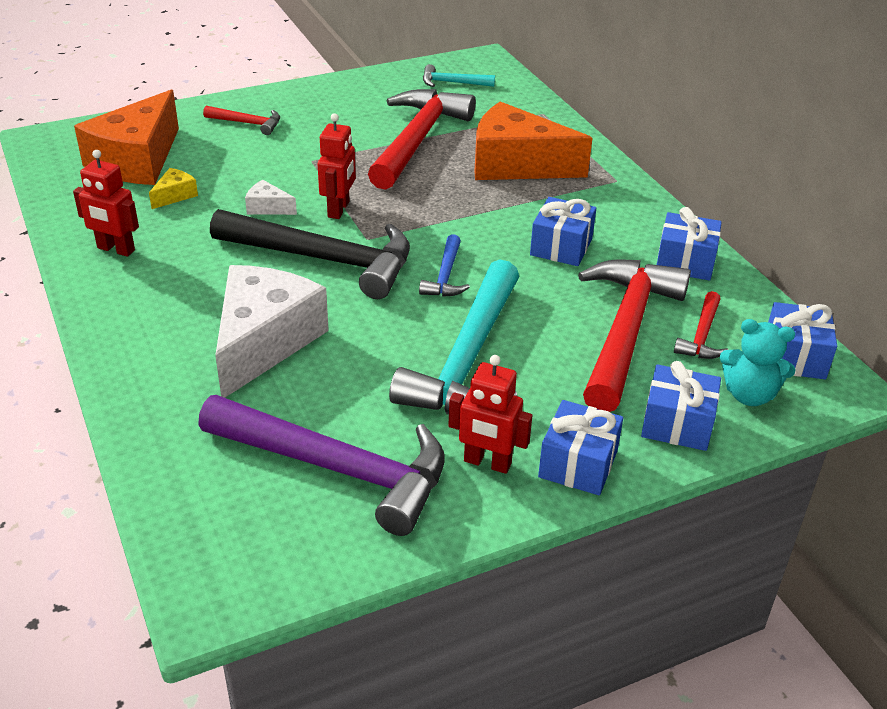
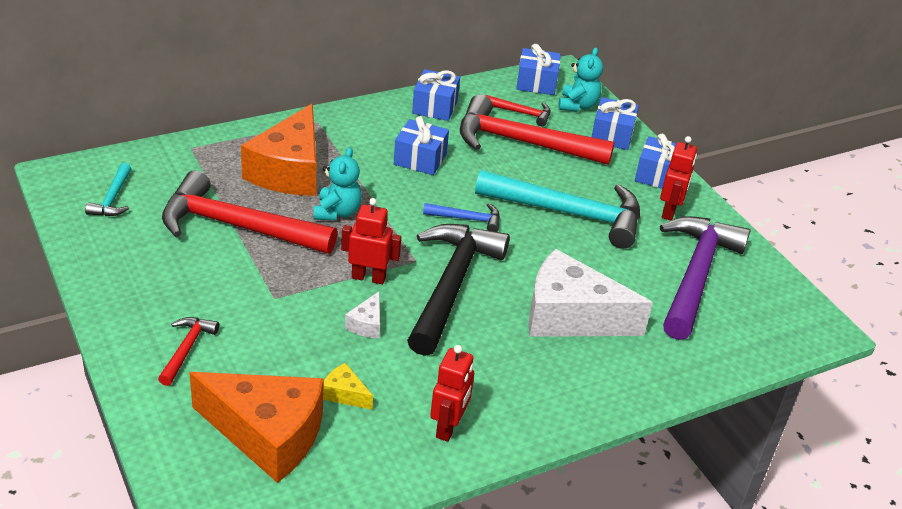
camera: 95 degrees left, 0 degrees up
none -> turquoise teddy bear [314,147,362,220]

